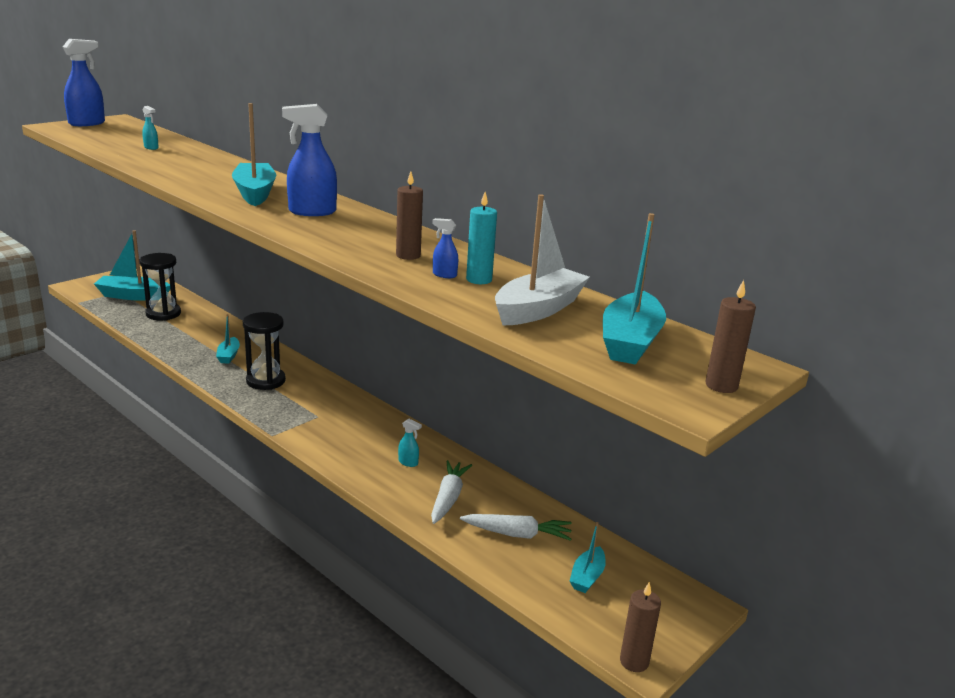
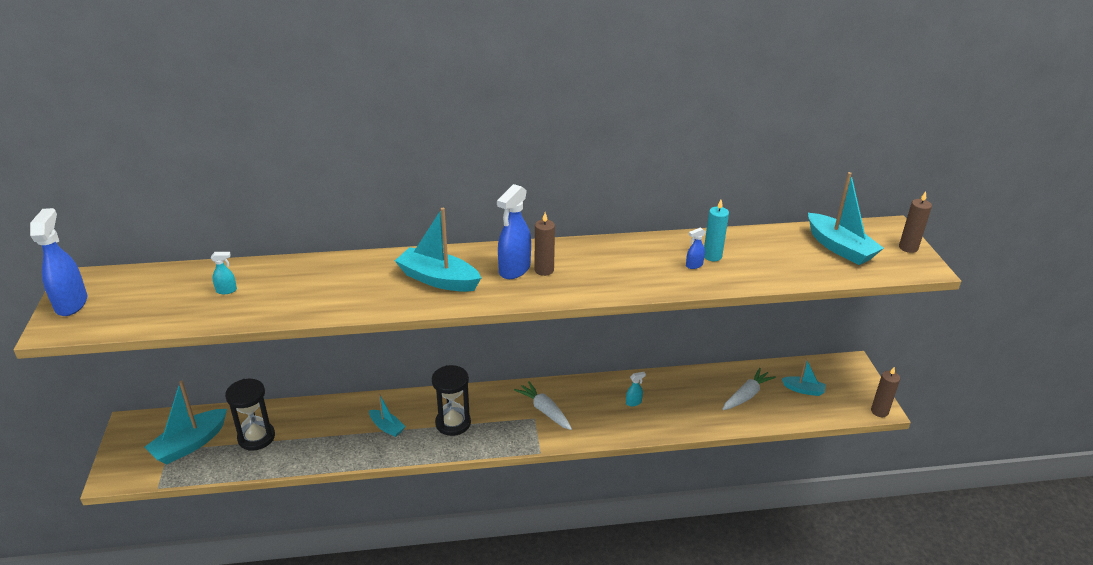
camera: 50 degrees left, 10 degrees up
brown candle [396,171,423,260] -> brown candle moved to [535,212,555,276]
white carrot [431,460,472,524] -> white carrot moved to [514,381,572,430]
white boat [495,194,590,326] -> none
turquoise boat [570,522,606,593] -> turquoise boat turned 45 degrees counterclockwise [782,358,826,396]

